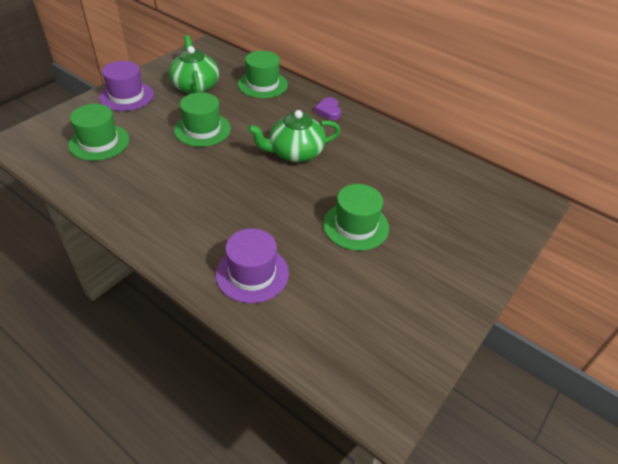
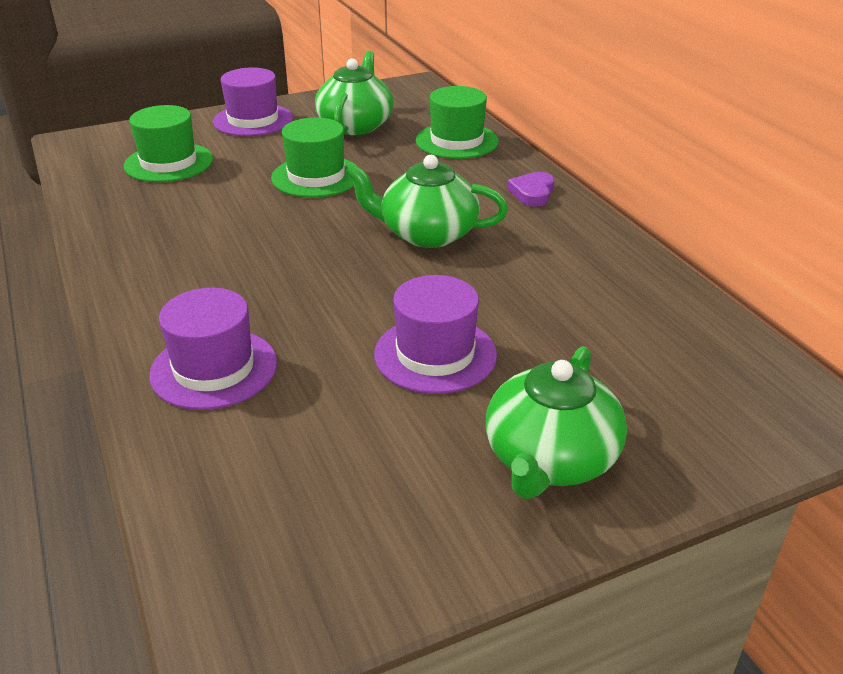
camera: 30 degrees right, 10 degrees down
green hat [323,184,389,251] -> purple hat [374,275,497,394]
none -> green teapot [485,346,627,499]

